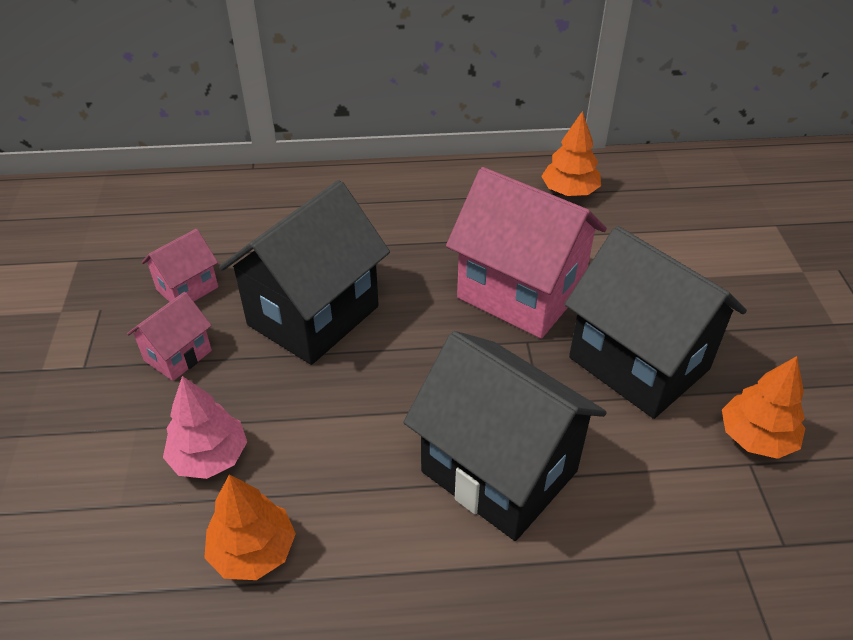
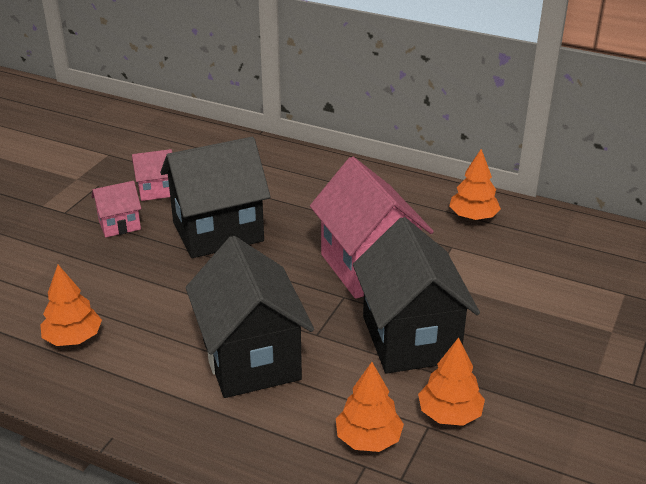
camera: 30 degrees right, 10 degrees down
pink tree [163,376,247,479] -> none
none -> orange tree [336,362,404,452]

